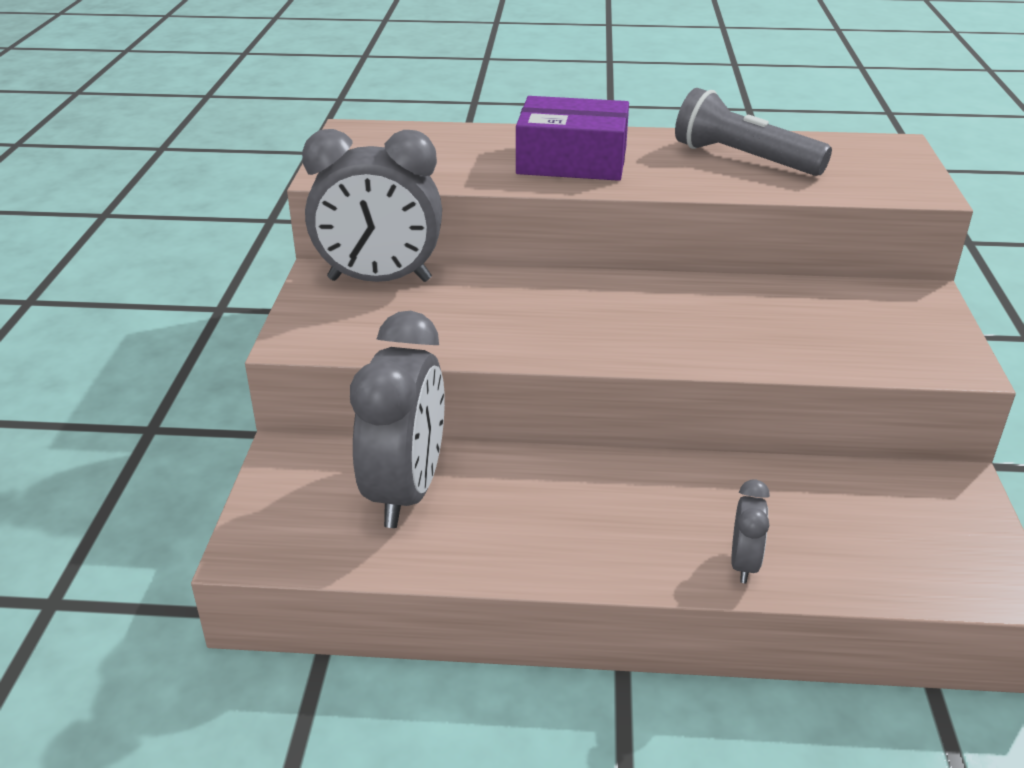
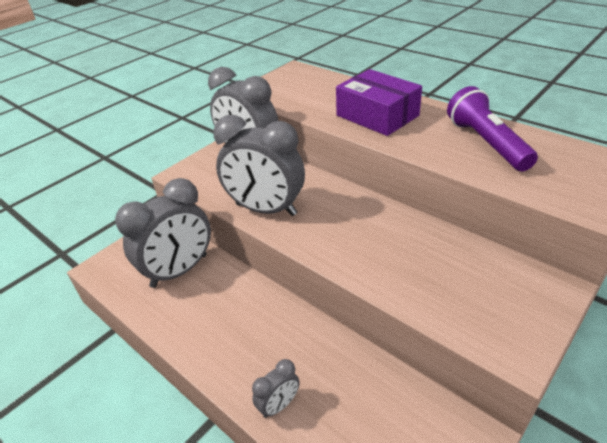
camera: 40 degrees right, 5 degrees up
grey flashlight [675,88,832,176] -> purple flashlight [447,86,538,171]
none -> grey clock [213,115,305,216]

